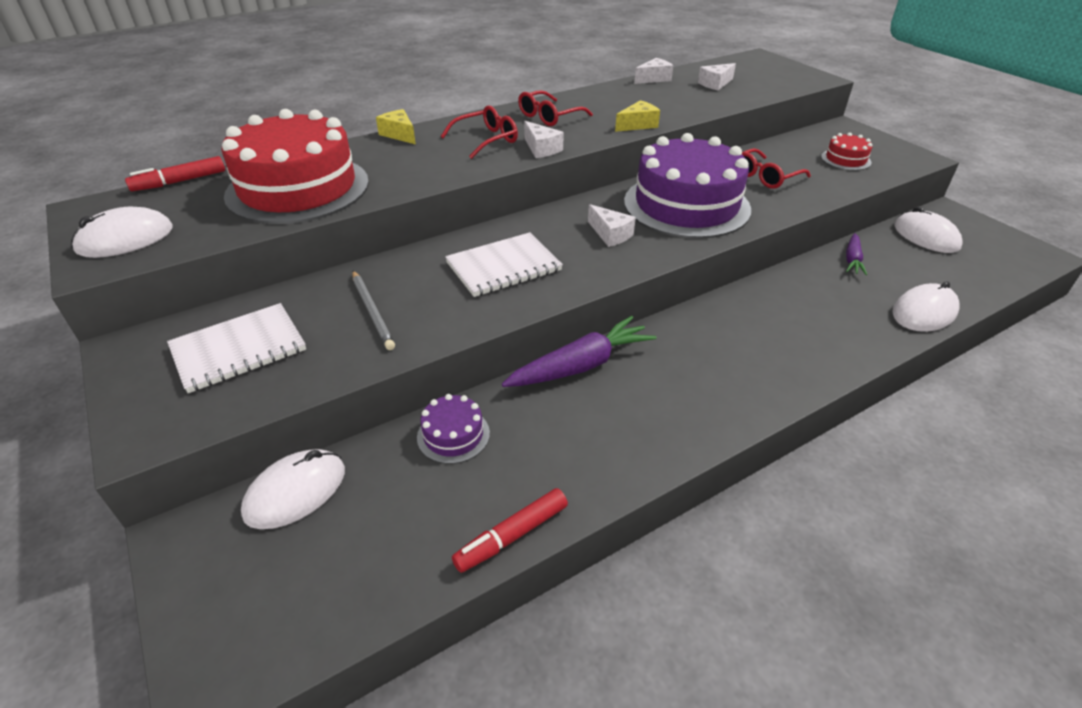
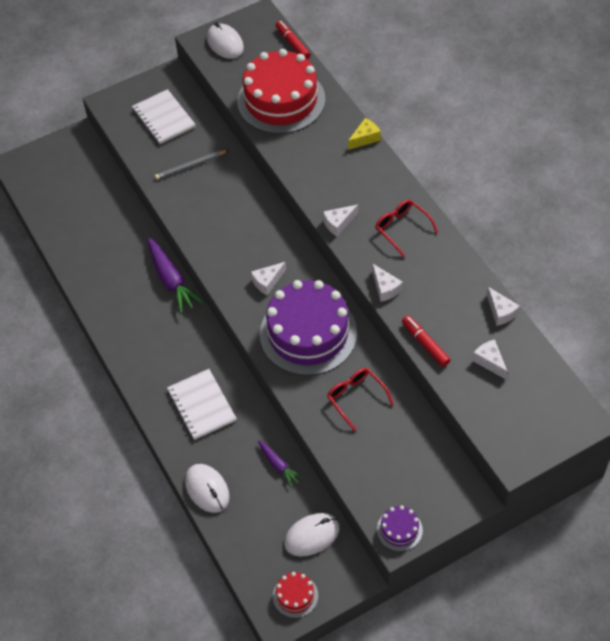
camera: 95 degrees right, 15 degrees up
white mouse [241,449,345,529] -> none
purple cake [417,394,490,464] -> purple cake moved to [377,506,423,551]
red glasses [440,105,518,159] -> none
white notebook [445,232,563,297] -> white notebook moved to [167,369,237,440]
red marker [452,488,568,573] -> red marker moved to [402,315,450,367]
yellow cheese [615,100,660,132] -> white cheese [372,263,403,302]
red cake [821,133,873,171] -> red cake moved to [273,572,318,618]
purple carrot [846,233,867,275] -> purple carrot turned 150 degrees counterclockwise [258,440,303,487]

